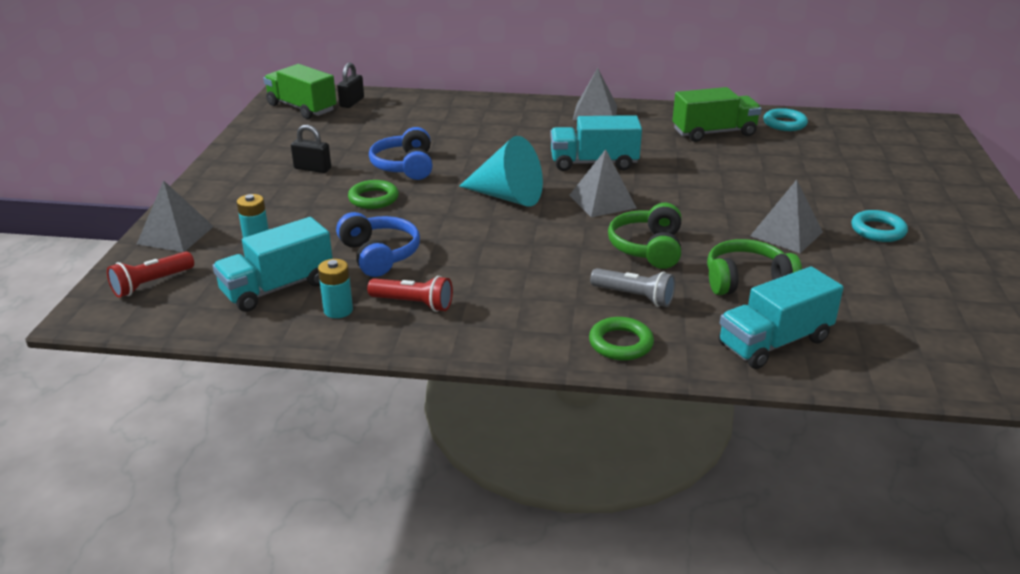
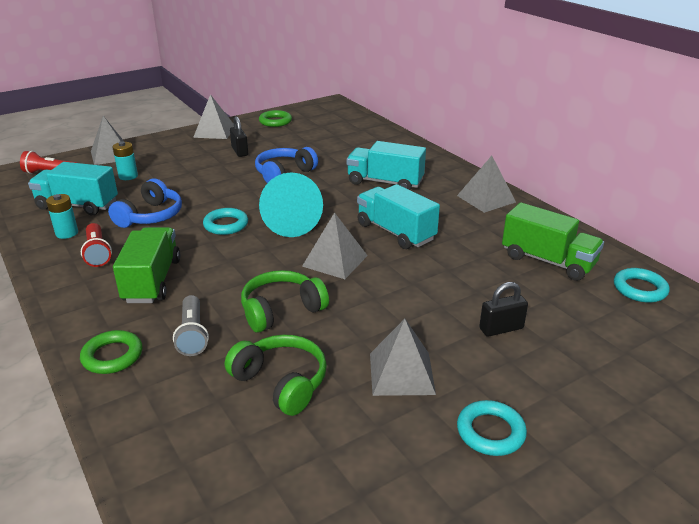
camera: 50 degrees right, 0 degrees up
green truck [264,64,337,119] -> green truck moved to [113,227,180,303]
black padlock [337,62,364,108] -> black padlock moved to [479,282,528,337]
green ring [348,180,399,209] -> green ring moved to [259,110,292,127]
turquoise truck [718,266,844,369] -> turquoise truck moved to [347,141,426,190]
none -> grey pyramid [193,94,234,139]
none -> turquoise ring [203,208,248,235]

